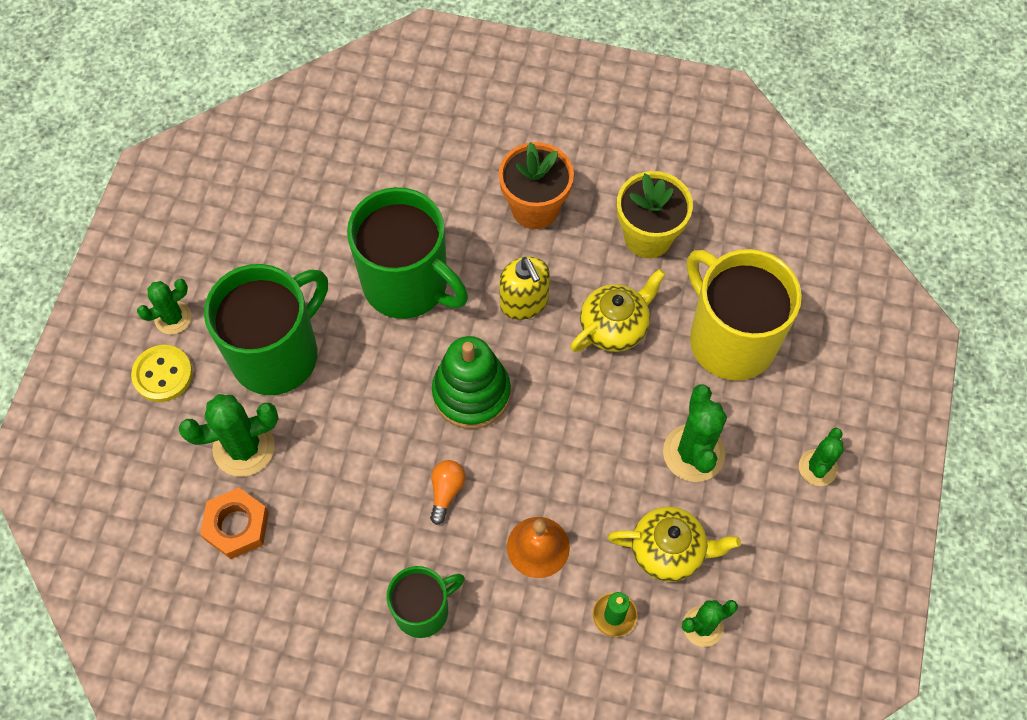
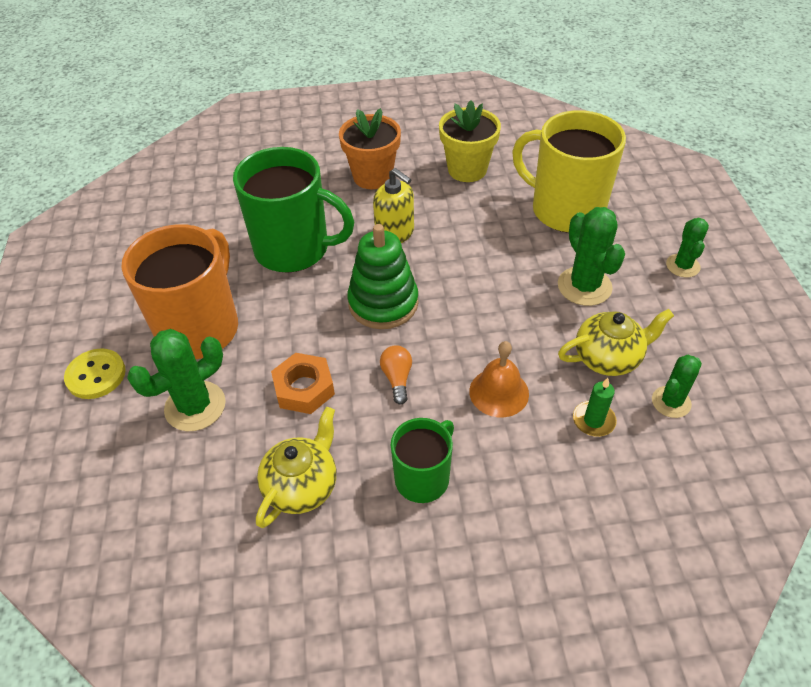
camera: 20 degrees left, 15 degrees down
green cactus [137,279,192,334] -> none
orange nut [200,488,269,559] -> orange nut moved to [271,353,335,414]
green mug [204,264,328,395] -> orange mug [121,224,238,359]
yellow teapot [570,269,666,352] -> yellow teapot moved to [256,407,336,528]

